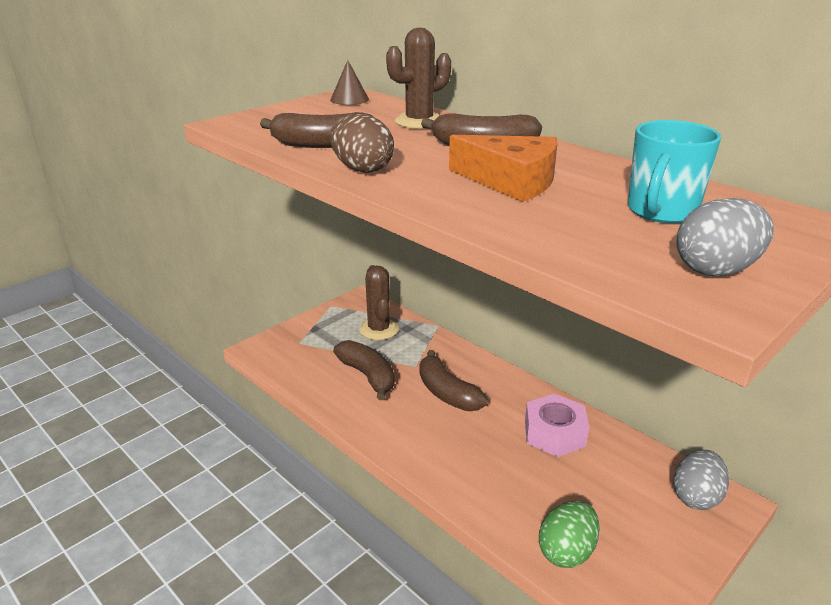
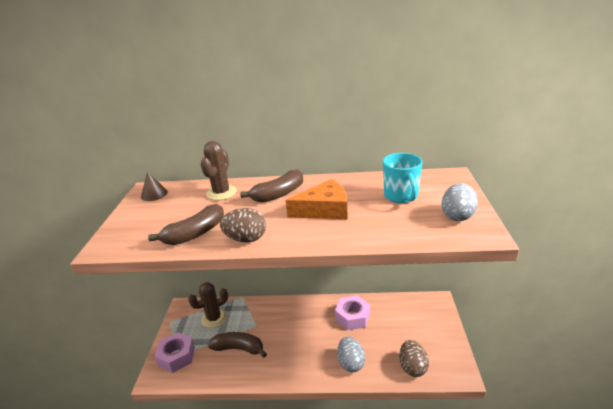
camera: 40 degrees left, 0 degrees up
brown cactus [359,265,399,340] -> brown cactus turned 60 degrees counterclockwise [188,282,228,328]
brown banana [420,350,488,411] -> none
green egg [539,501,600,568] -> brown egg [399,340,429,377]
grey egg [673,449,729,510] -> grey egg moved to [337,337,365,372]
none -> pink nut [154,332,195,373]

